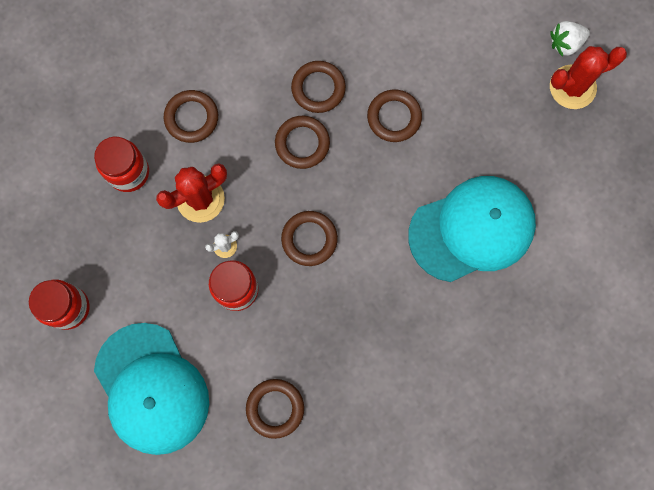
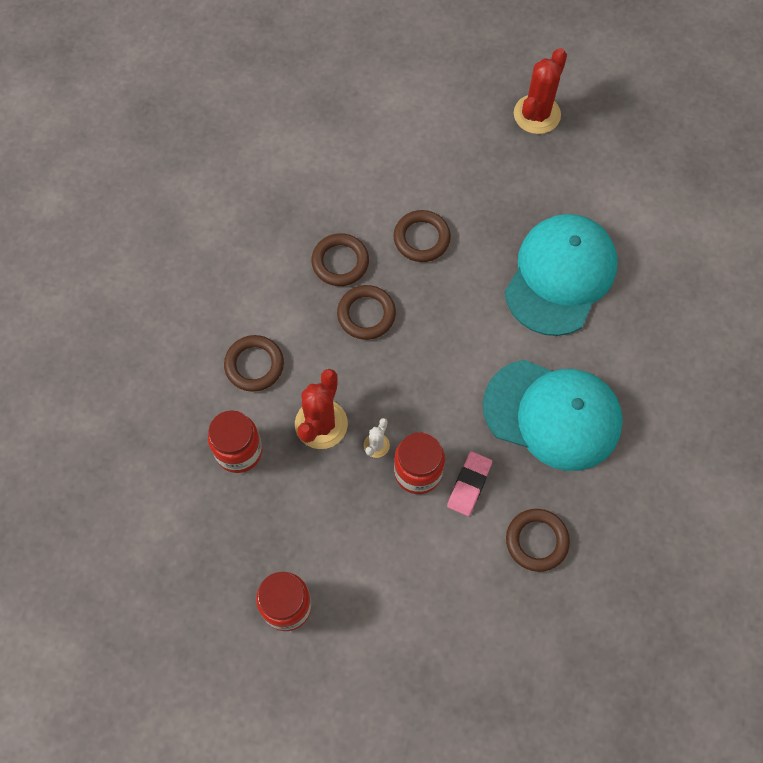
camera: 40 degrees left, 10 degrees down
turquoise cap [94,323,209,455] -> turquoise cap moved to [483,360,623,471]
brown ring [281,211,338,266] -> none
white strawberry [550,21,590,57] -> none
none -> pink eraser [447,452,492,516]

